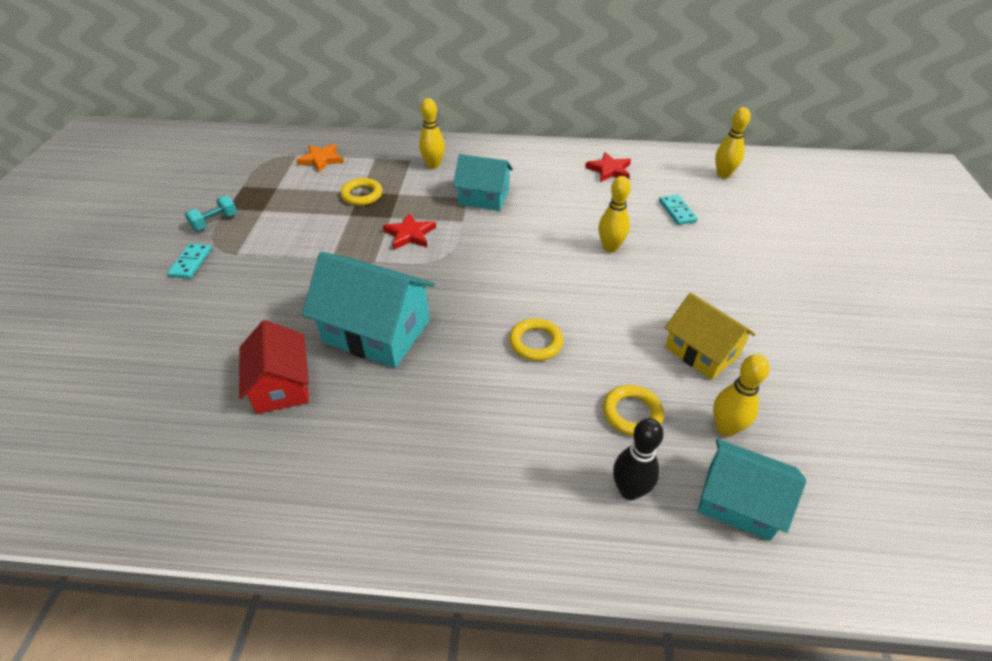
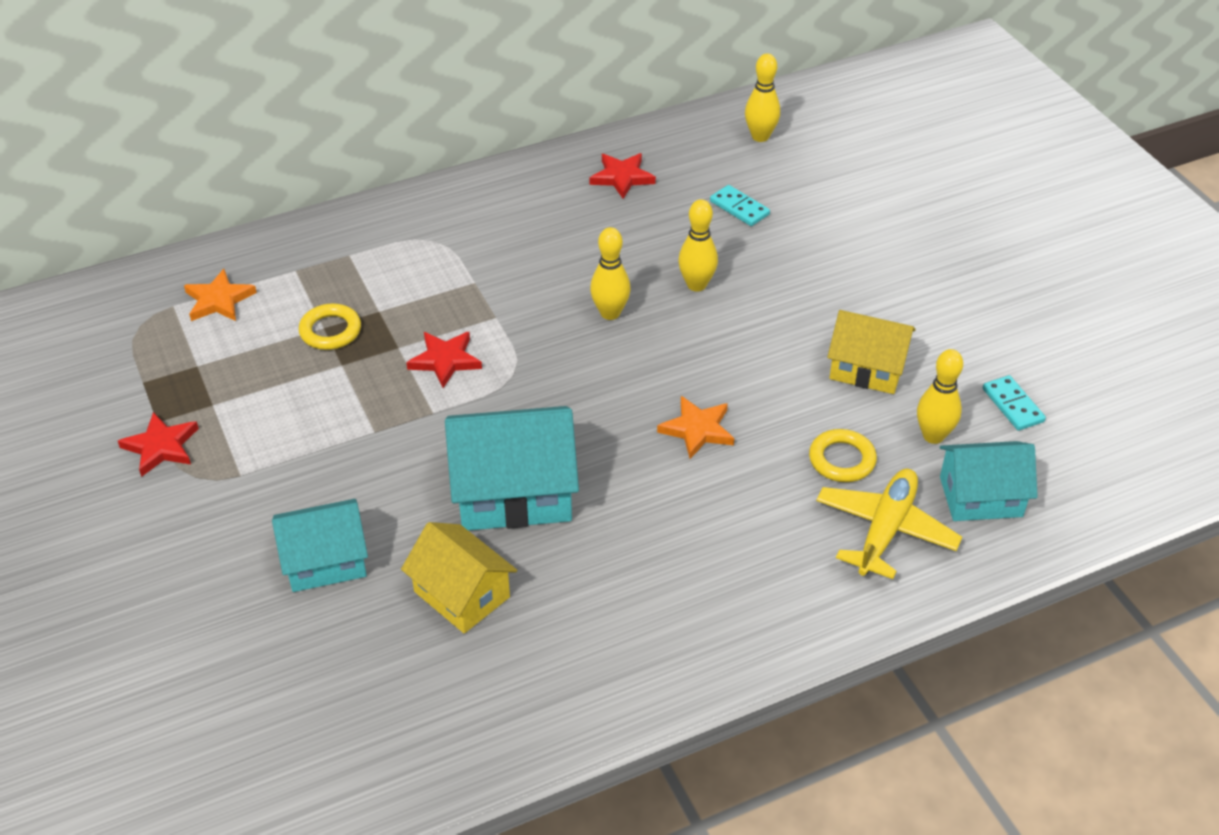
camera: 30 degrees left, 0 degrees up
turquoise domino [167,243,212,279] -> turquoise domino moved to [983,375,1046,431]
turquoise dumbbell [185,196,237,231] -> red star [118,412,199,477]
red house [239,320,309,414] -> yellow house [401,522,517,633]
yellow bowling pin [419,98,445,169] -> yellow bowling pin moved to [590,227,631,320]
turquoise house [453,154,513,211] -> turquoise house moved to [272,499,368,592]
yellow ring [509,318,564,361] -> orange star [657,396,734,459]
black bowling pin [613,418,664,500] -> yellow plane [816,469,962,579]

